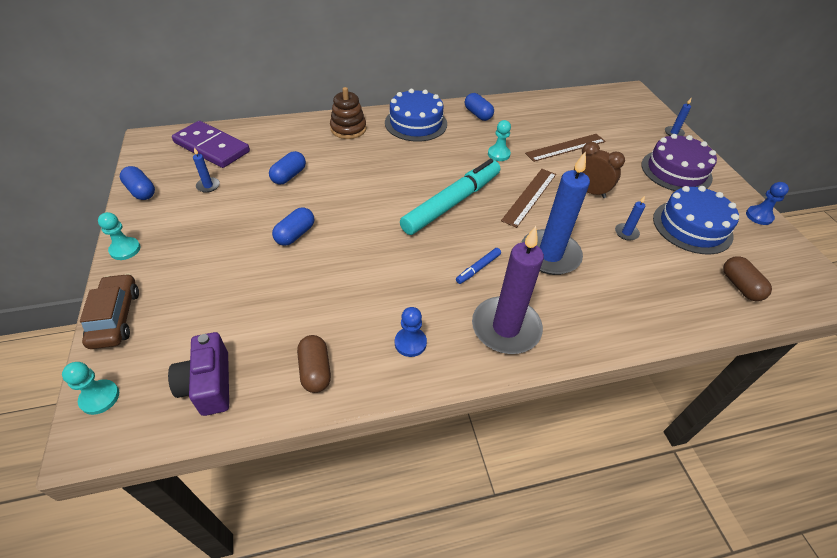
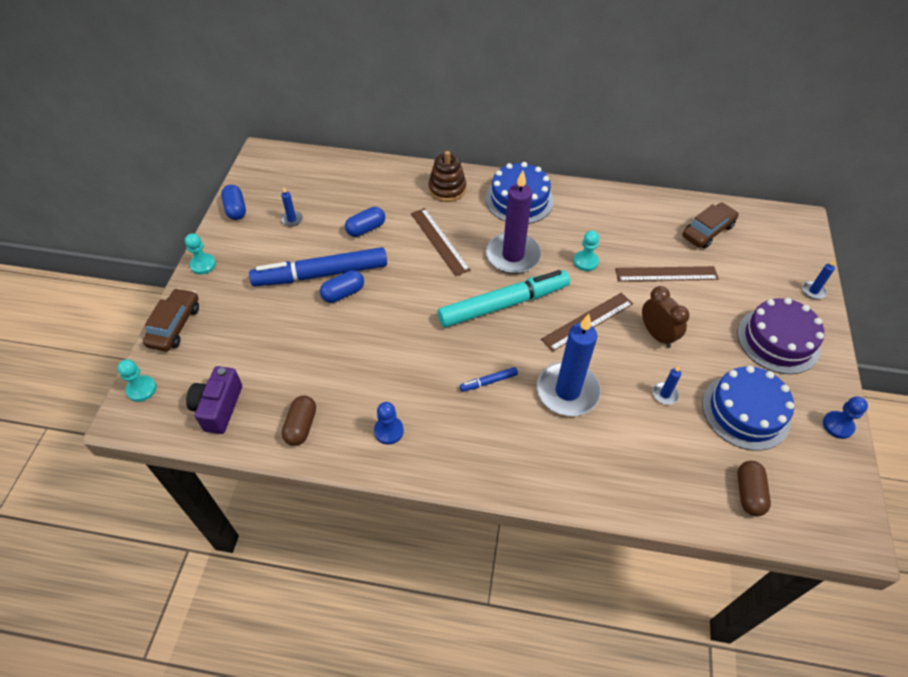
camera: 25 degrees right, 5 degrees up
purple domino [172,121,250,168] -> none
blue capsule [465,93,494,121] -> none
purple candle [472,226,544,354] -> purple candle moved to [486,170,541,274]
none -> blue marker [249,247,387,286]
none -> brown ruler [411,208,471,276]
none -> brown car [682,203,739,248]

